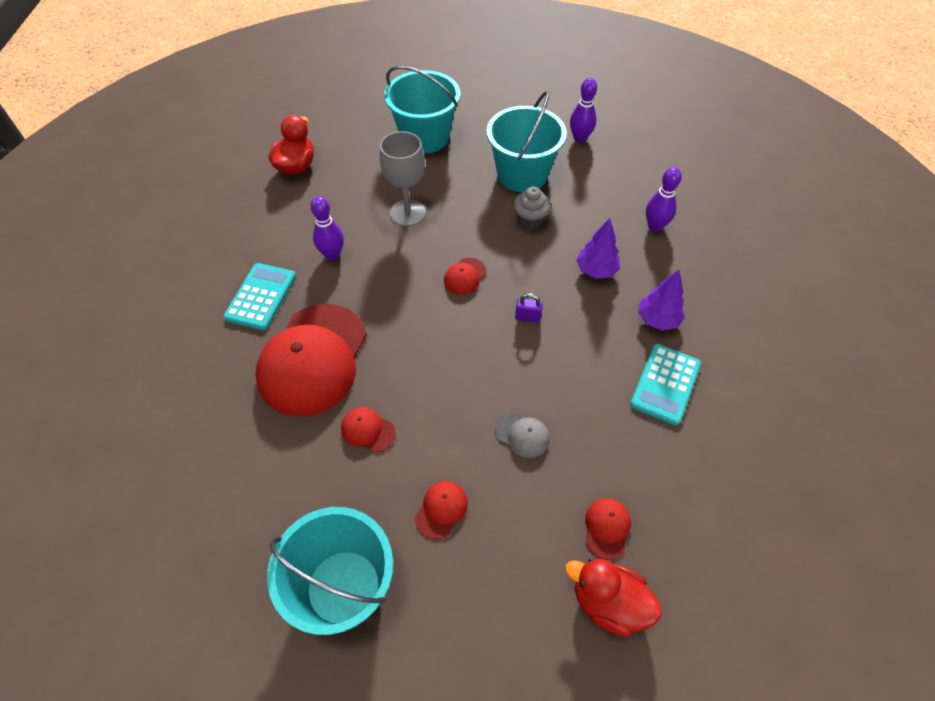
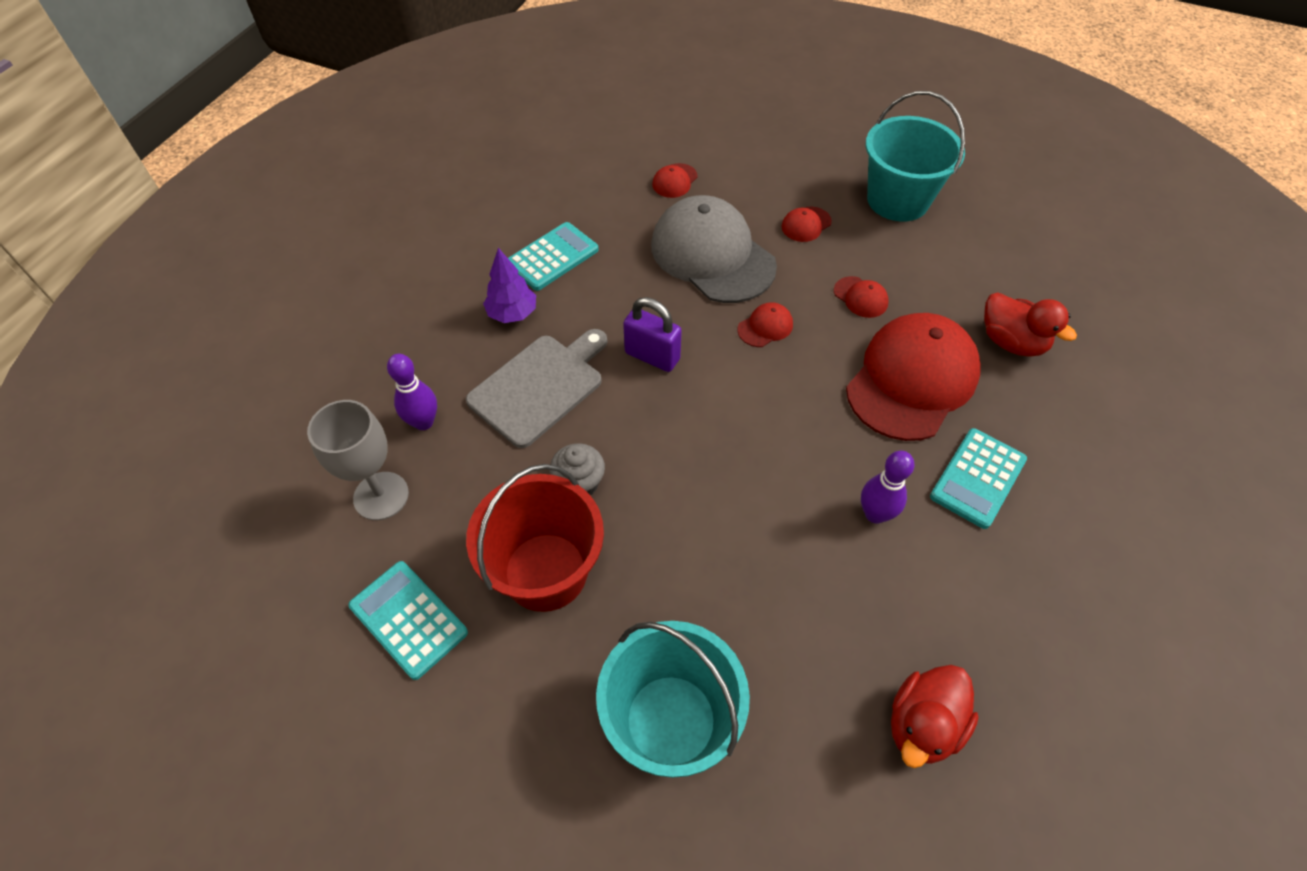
camera: 160 degrees left, 0 degrees up
grey goblet [380,131,426,226] -> grey goblet moved to [307,400,409,520]
red cap [444,258,486,295] -> red cap moved to [738,302,793,347]
turquoise bucket [486,91,567,192] -> red bucket [466,464,604,612]
grey cap [495,412,550,458] -> grey cap [651,195,777,303], size x2.47
purple padlock [515,293,543,323] -> purple padlock [623,297,682,372], size x1.78
red duck [565,558,662,637] -> red duck moved to [984,292,1077,356]
purple bowling pin [570,78,597,143] -> turquoise calculator [348,561,468,680]
purple tree [576,218,620,279] -> grey cutting board [466,329,607,448]

